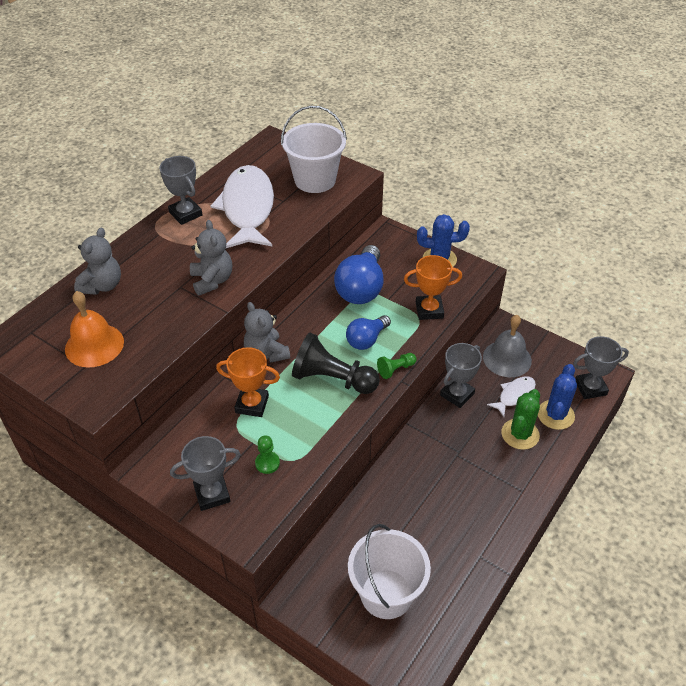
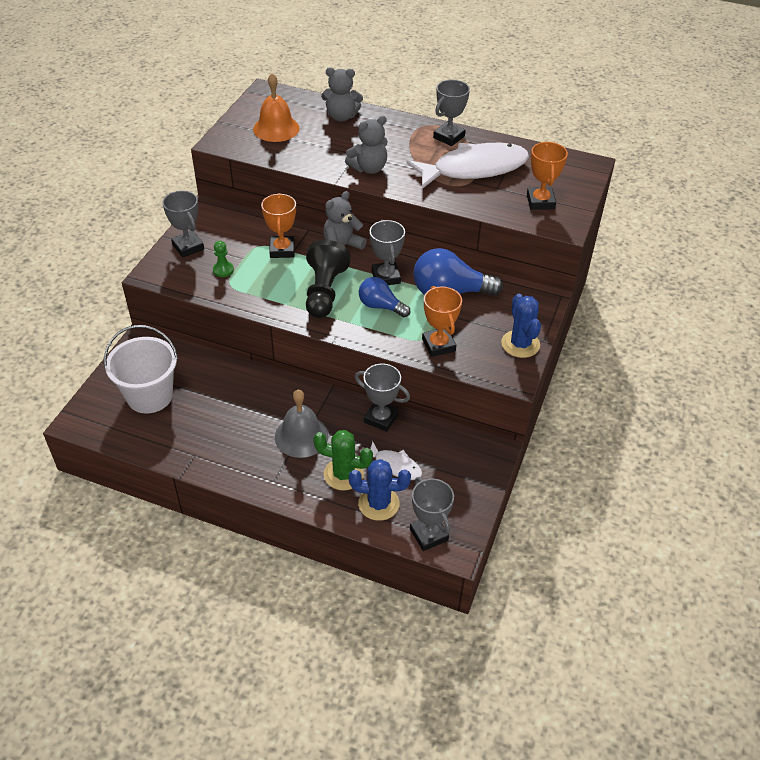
camera: 75 degrees right, 0 degrees up
white bucket [281,106,347,193] -> orange trophy [527,142,568,210]
green pawn [377,353,417,379] -> none
grey bell [483,315,532,377] -> grey bell moved to [275,390,329,458]
none -> grey trophy [370,220,405,285]

